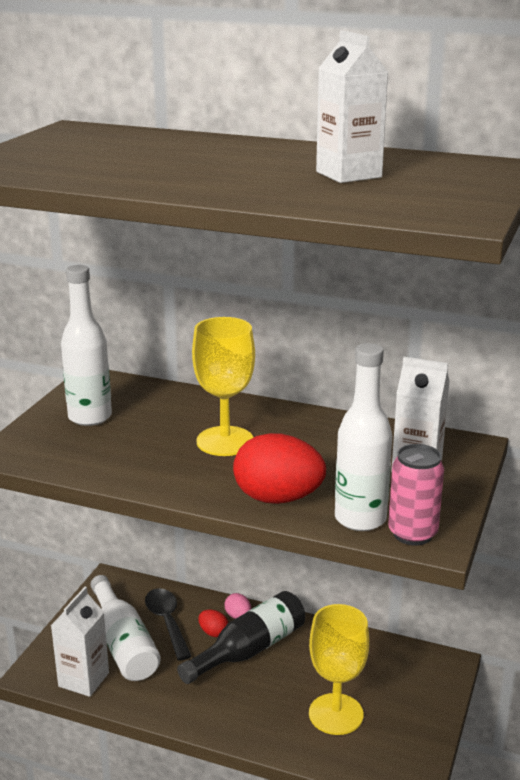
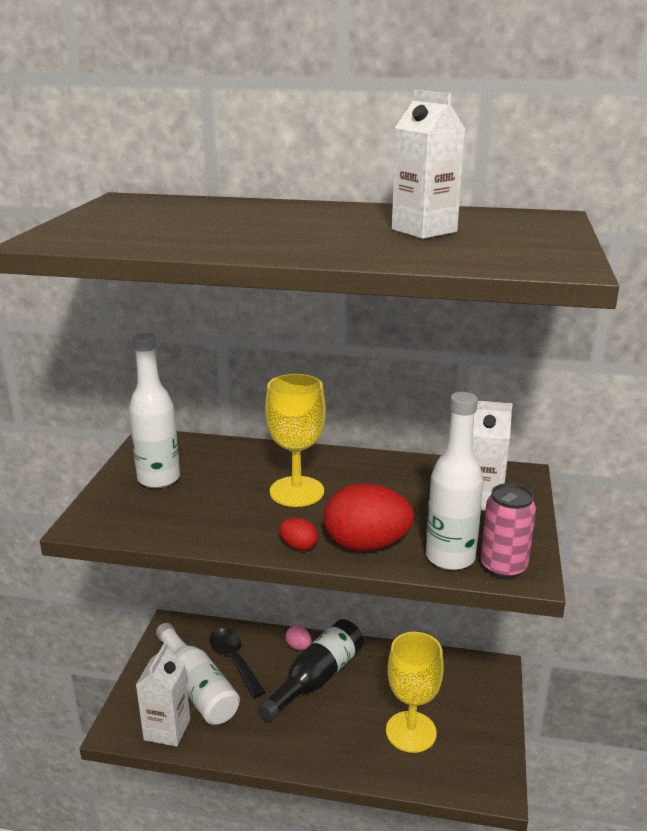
camera: 10 degrees left, 0 degrees up
red egg [198,609,228,637] -> red egg moved to [279,518,318,551]

